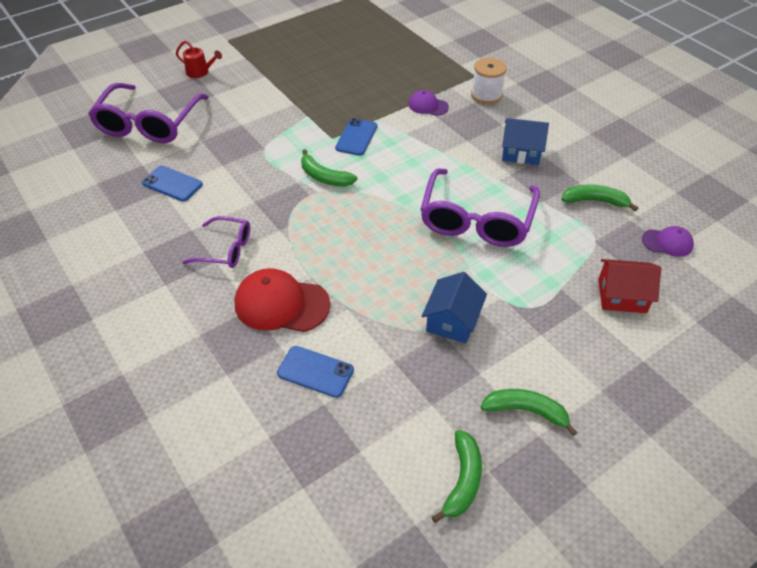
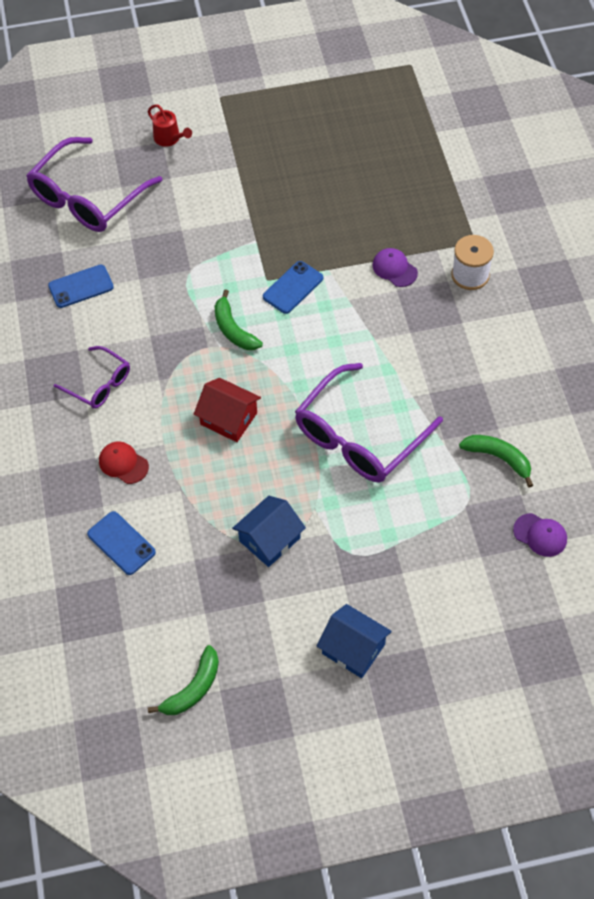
camera: 25 degrees right, 10 degrees up
blue phone [142,166,203,202] -> blue phone turned 75 degrees counterclockwise [48,264,114,308]
red cap [235,268,331,332] -> red cap [99,441,149,484], size x0.55
green banana [481,389,577,436] -> none
blue house [502,118,549,165] -> blue house moved to [317,604,392,678]
red house [598,259,661,313] -> red house moved to [194,378,261,442]

